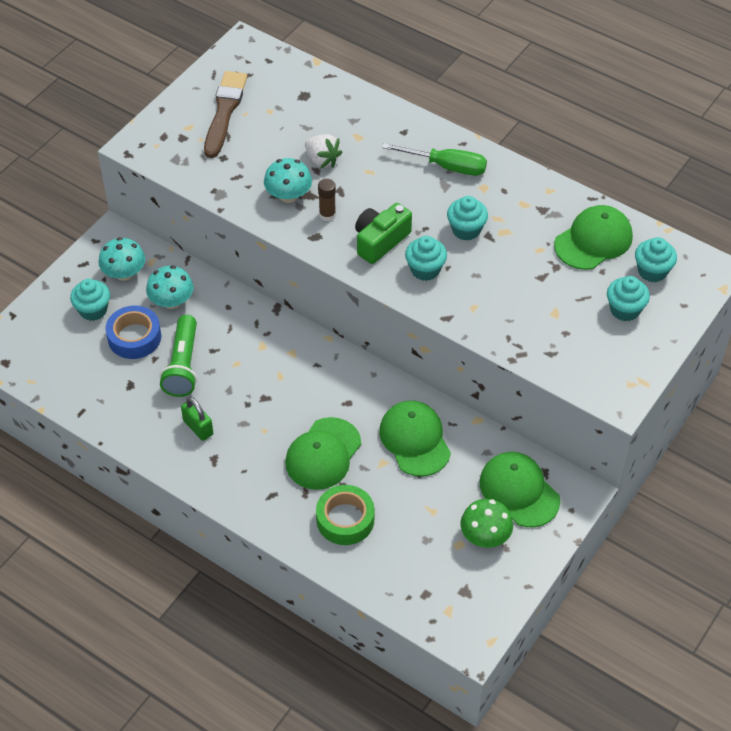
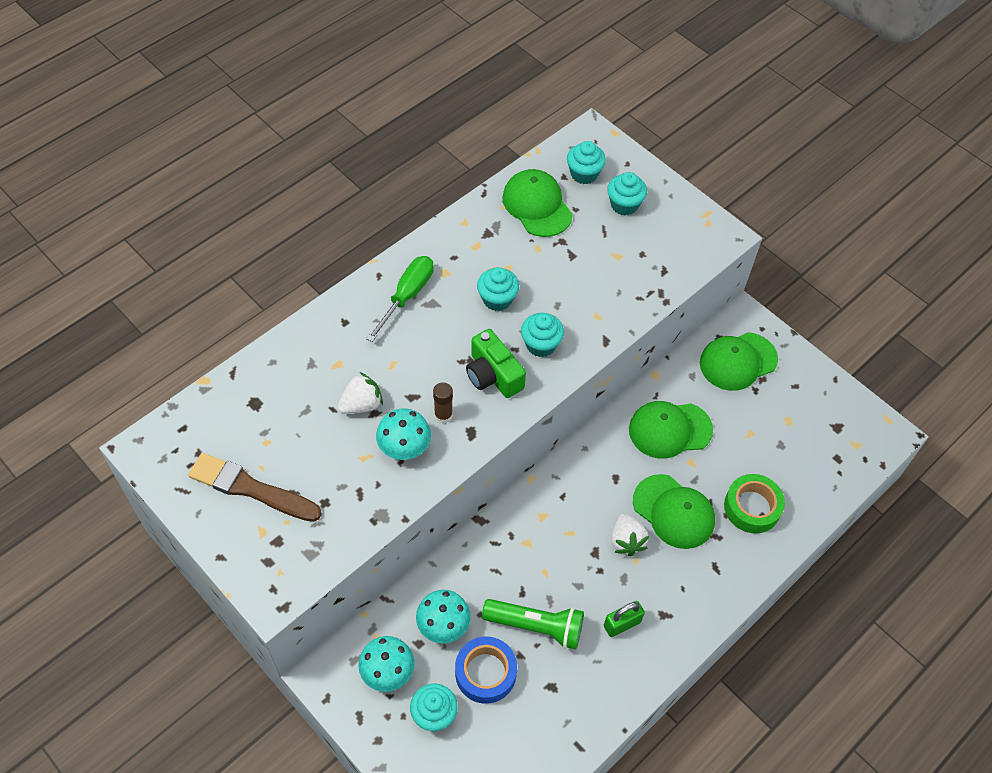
camera: 80 degrees left, 5 degrees up
green mushroom [461,499,513,548] -> none
none -> white strawberry [611,514,649,556]

